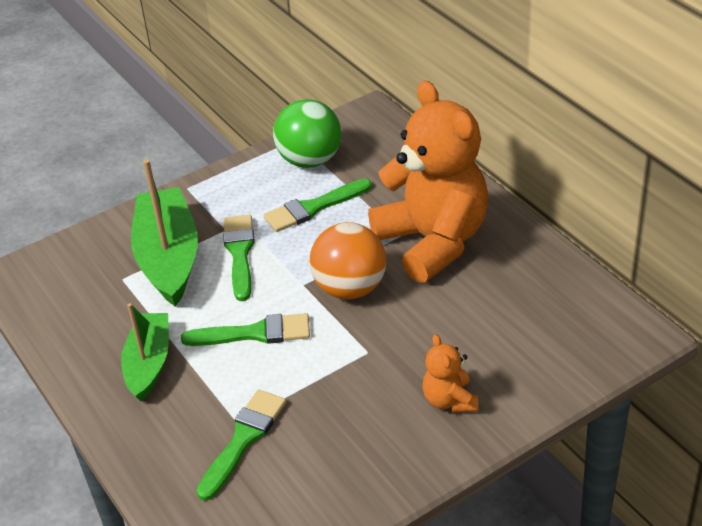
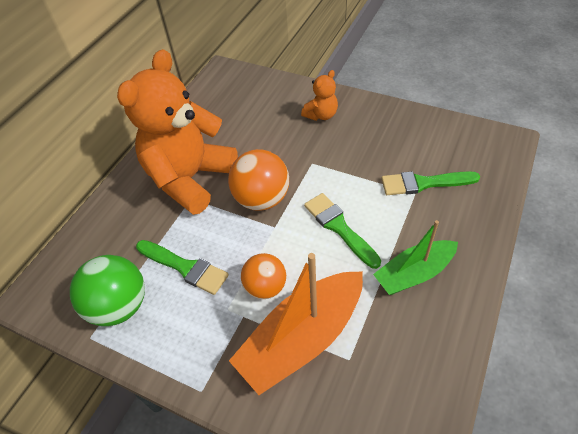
camera: 120 degrees left, 10 degrees up
green boat [131,159,198,307] -> orange boat [229,253,363,395]
green brush [223,215,255,301] -> orange ball [241,253,286,299]

